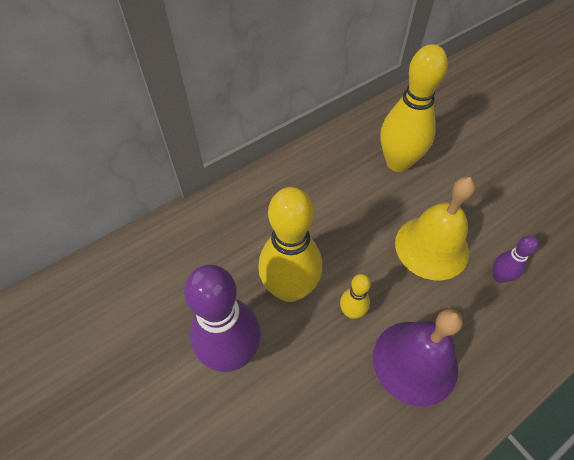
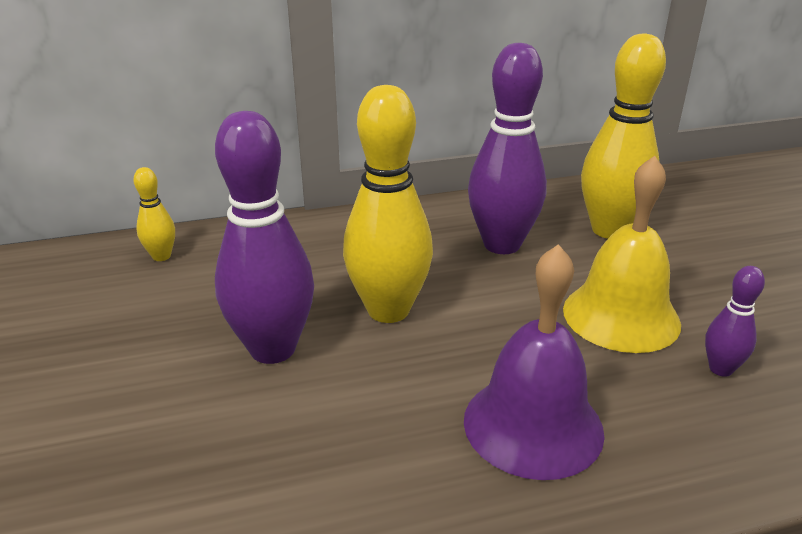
camera: 20 degrees right, 25 degrees down
yellow bowling pin [340,274,371,319] -> yellow bowling pin moved to [133,167,175,261]
none -> purple bowling pin [468,43,547,254]

